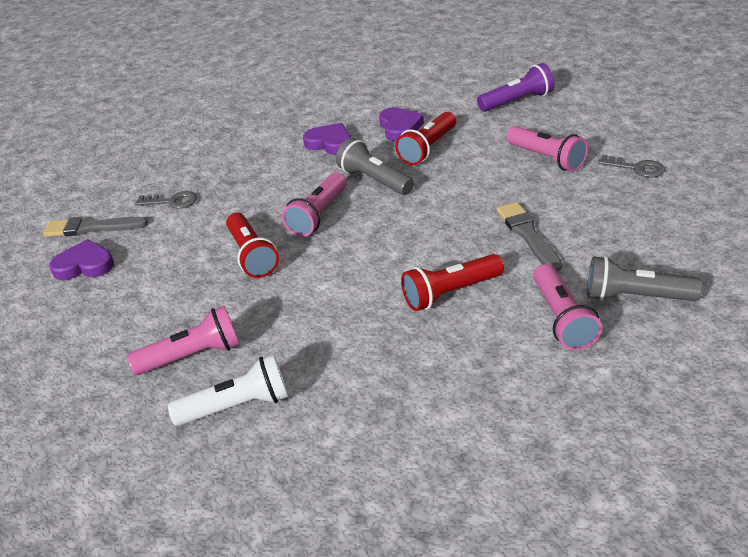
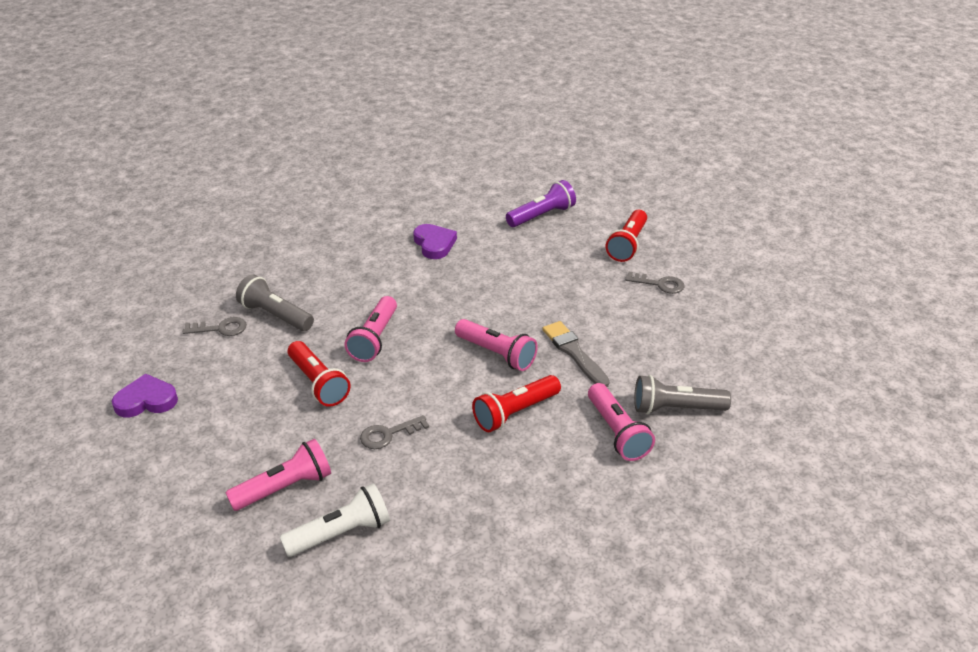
camera: 15 degrees left, 0 degrees up
grey brush [43,217,148,237] -> none
purple heart [303,123,351,155] -> none
grey flashlight [336,138,414,195] -> grey flashlight moved to [236,274,314,331]
red flashlight [395,112,456,165] -> red flashlight moved to [606,210,647,262]
pink flashlight [506,126,588,172] -> pink flashlight moved to [455,319,538,371]
none -> grey key [360,415,429,449]

